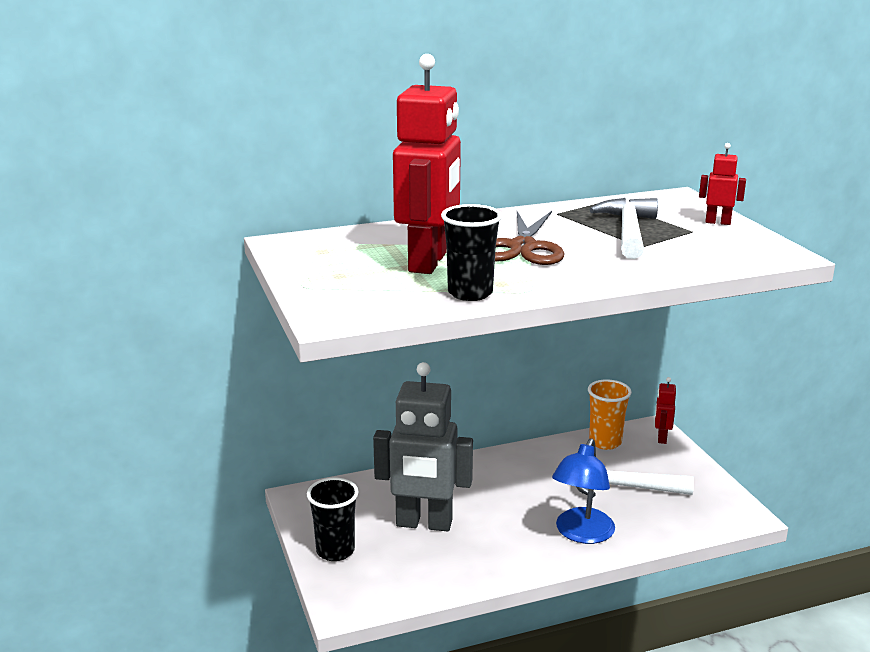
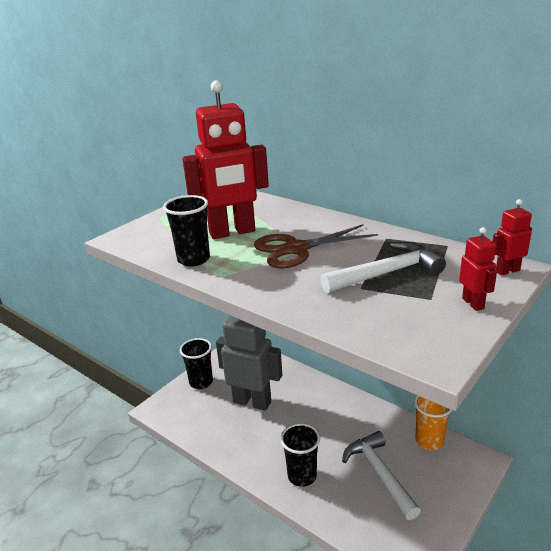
camera: 60 degrees right, 5 degrees up
grey robot [373,362,473,531] -> grey robot turned 135 degrees clockwise [216,315,282,411]
blue lamp [552,438,615,544] -> black cup [280,423,320,487]
red robot [655,377,676,444] -> red robot moved to [492,199,532,276]

